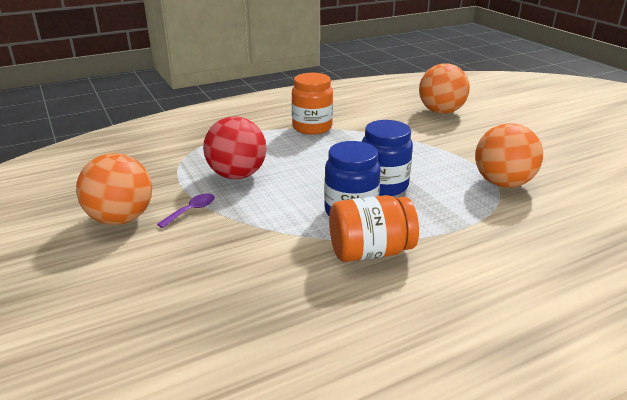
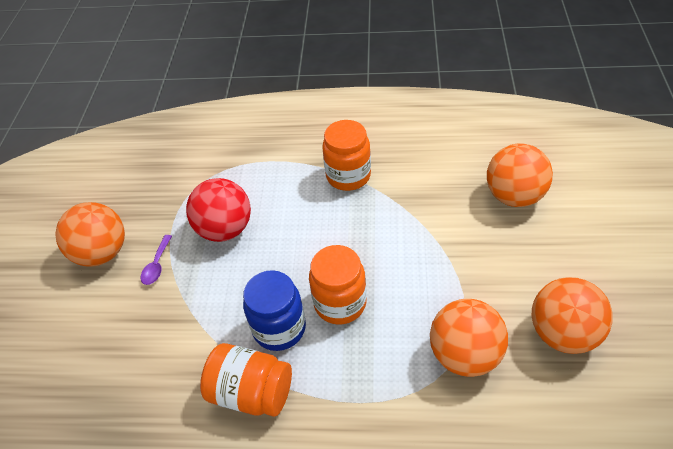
camera: 35 degrees right, 20 degrees up
purple spoon [157,193,215,228] -> purple spoon turned 120 degrees clockwise [141,235,172,285]
blue jar [362,120,413,196] -> orange jar [309,245,367,325]
none -> orange ball [531,277,613,354]

